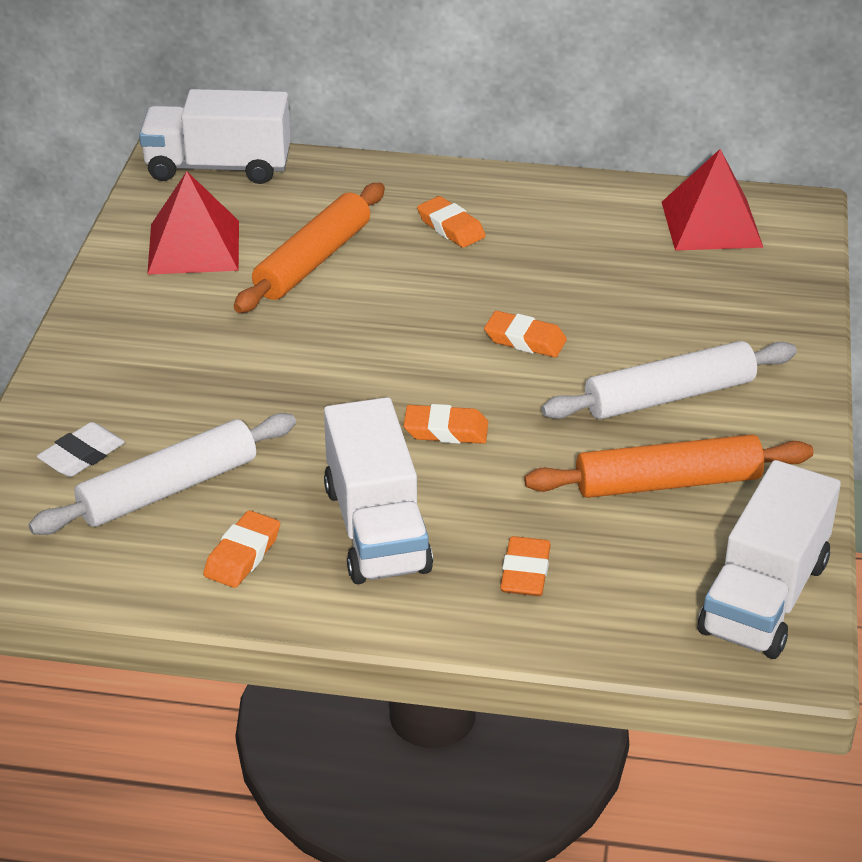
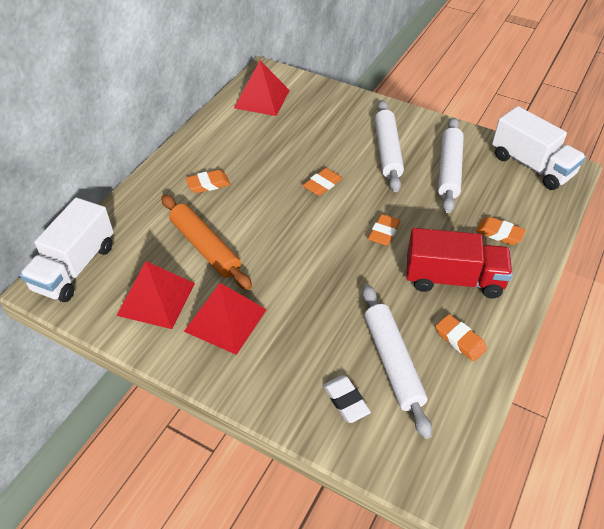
camera: 70 degrees left, 10 degrees up
white truck [324,397,433,584] -> red truck [406,228,513,298]
orange rolling pin [524,434,813,498] -> white rolling pin [438,118,464,213]
none -> red pyramid [184,283,267,355]

